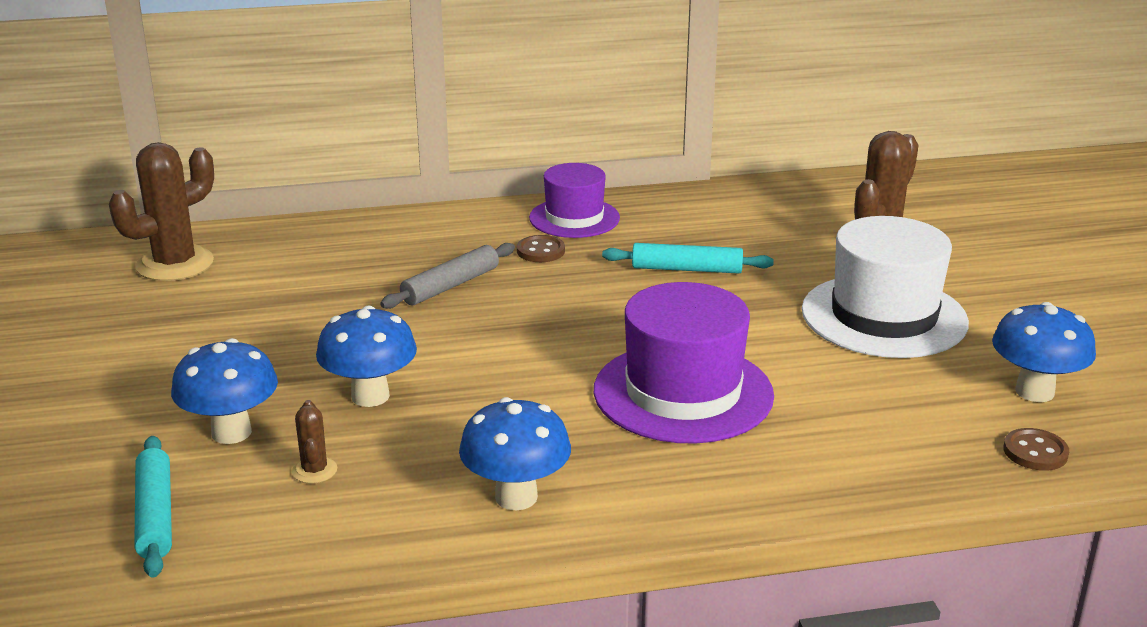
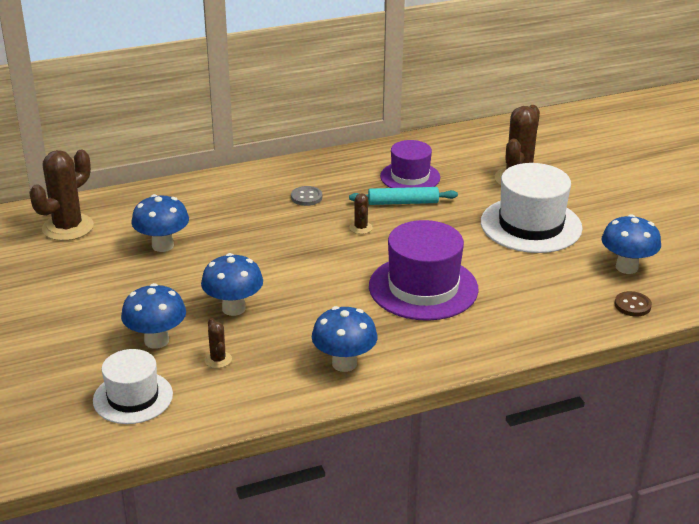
camera: 10 degrees left, 5 degrees up
turquoise rolling pin [134,436,172,578] -> white hat [93,349,173,424]
grey rolling pin [380,243,515,309] -> none
brown button [517,235,565,262] -> grey button [291,186,322,206]
purple hat [529,163,620,238] -> purple hat moved to [380,140,440,188]
none -> blue mushroom [131,194,189,252]
none -> brown cactus [349,193,373,234]

